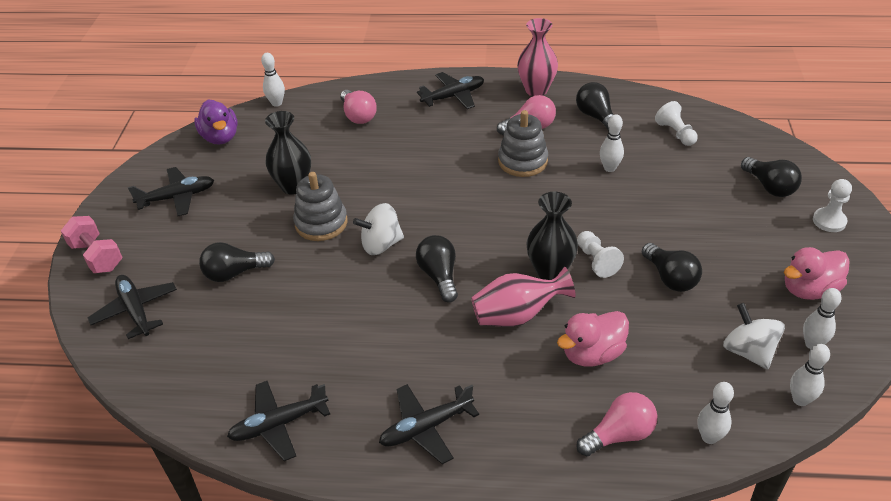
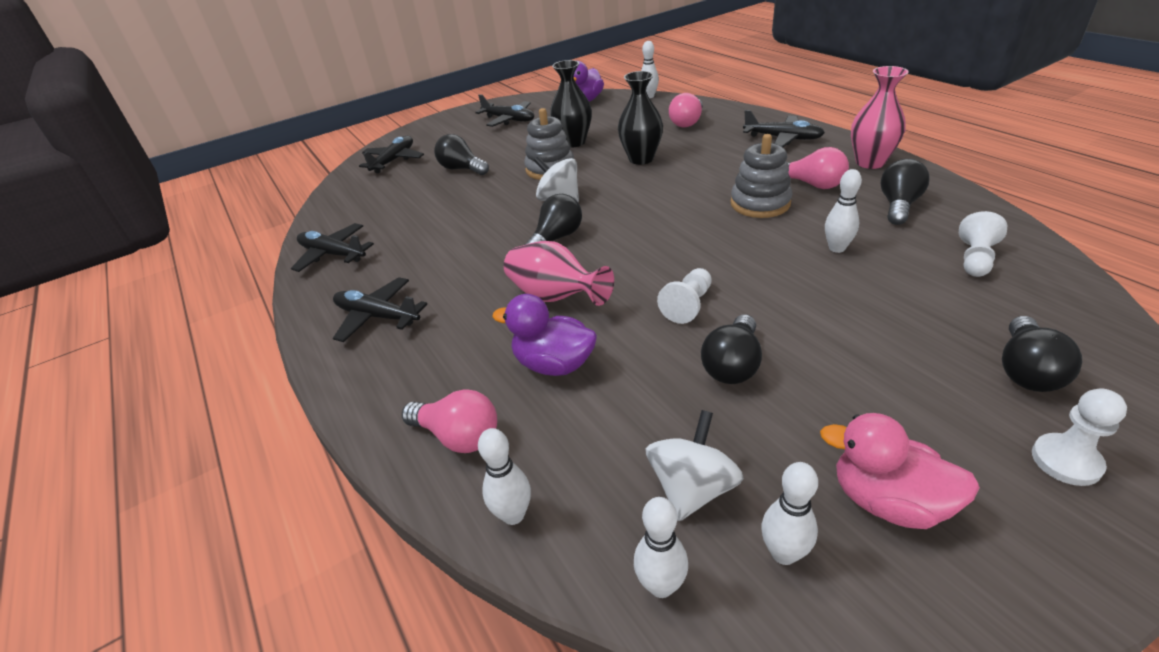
camera: 55 degrees right, 5 degrees down
pink dumbbell [61,216,122,273] -> none
black vase [526,192,578,280] -> black vase moved to [618,71,663,165]
pink duck [557,311,629,367] -> purple duck [492,294,597,376]

